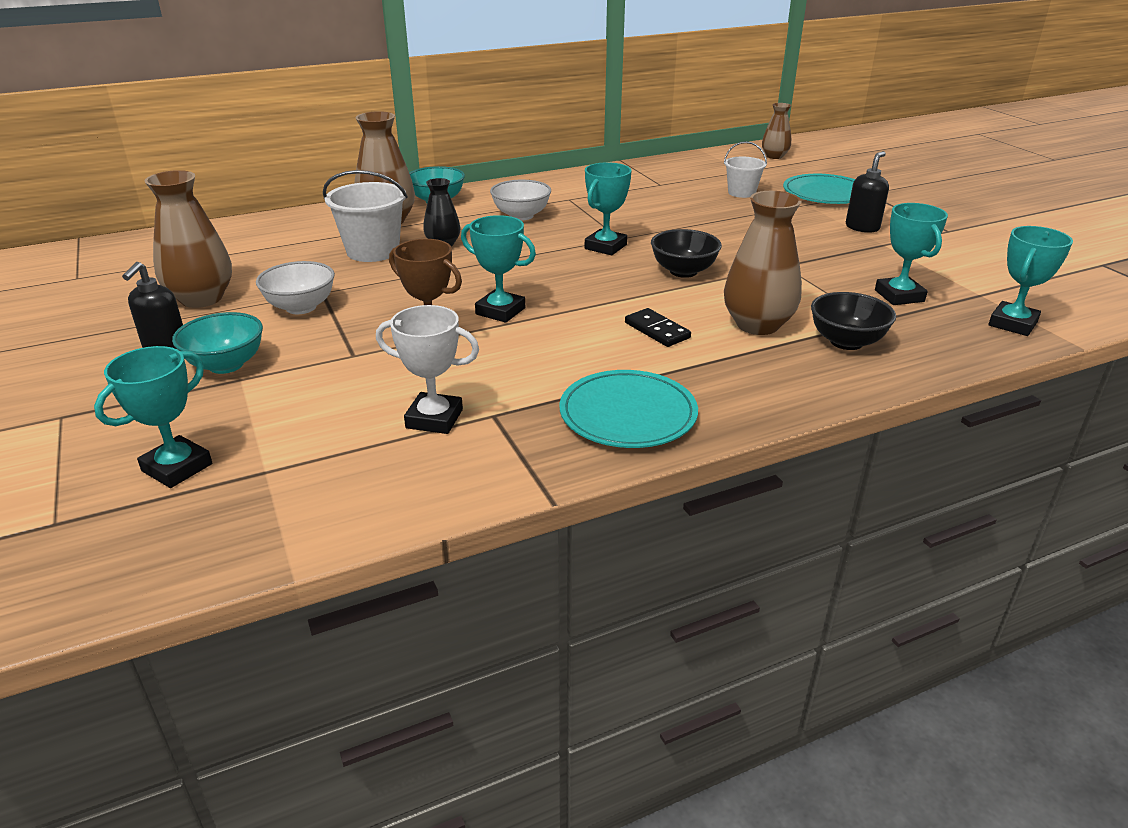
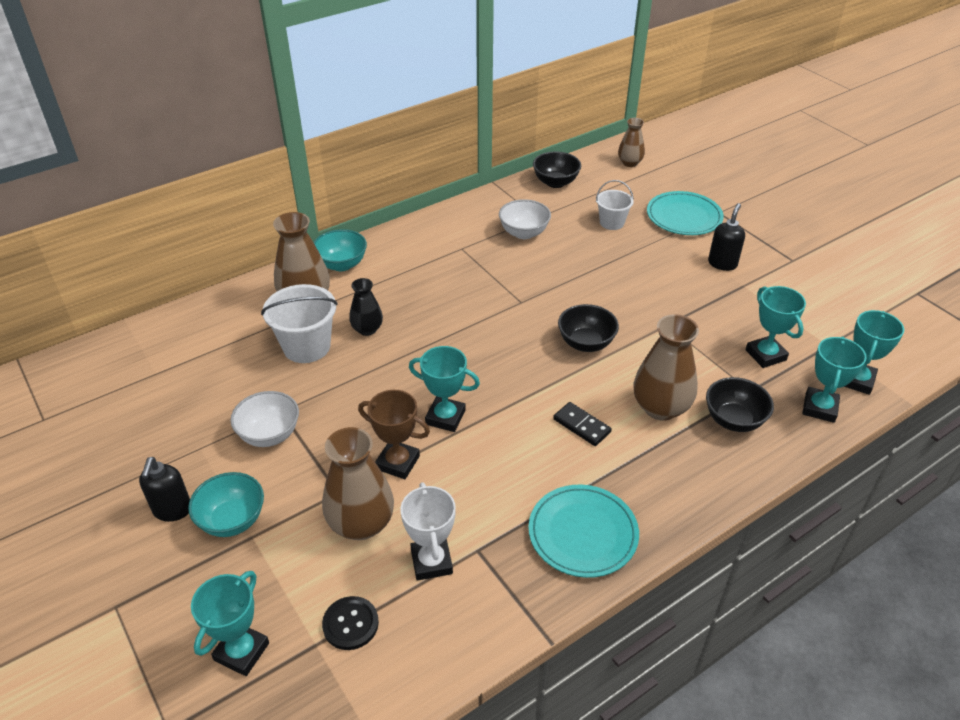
camera: 10 degrees left, 10 degrees up
brown vase [145,170,232,308] -> brown vase moved to [322,427,394,540]
white trophy [376,305,479,434] -> white trophy turned 75 degrees clockwise [400,482,456,581]
white bowl [490,180,551,221] -> white bowl moved to [499,199,551,239]
turquoise trophy [585,162,632,255] -> turquoise trophy moved to [802,337,867,423]
none -> black button [322,596,379,650]
none -> black bowl [533,152,581,188]

